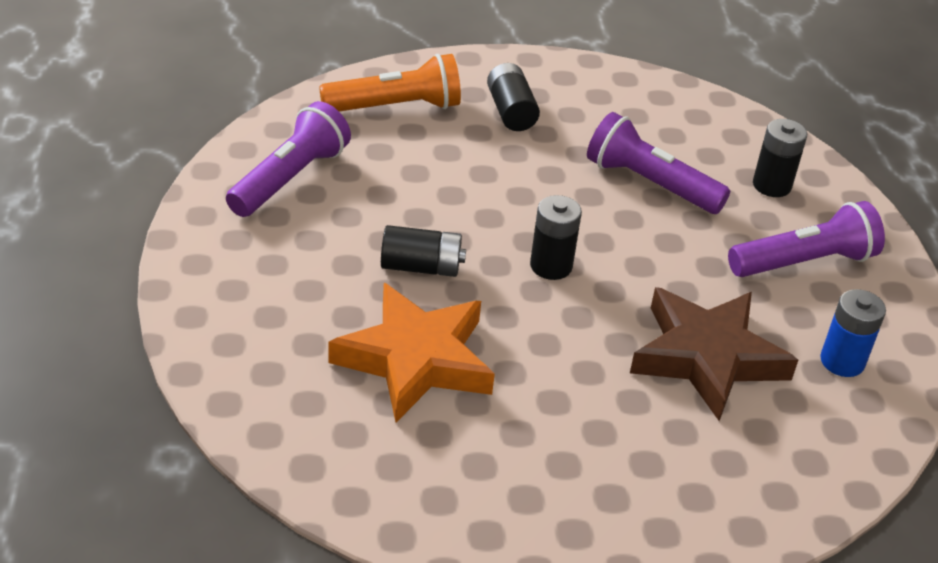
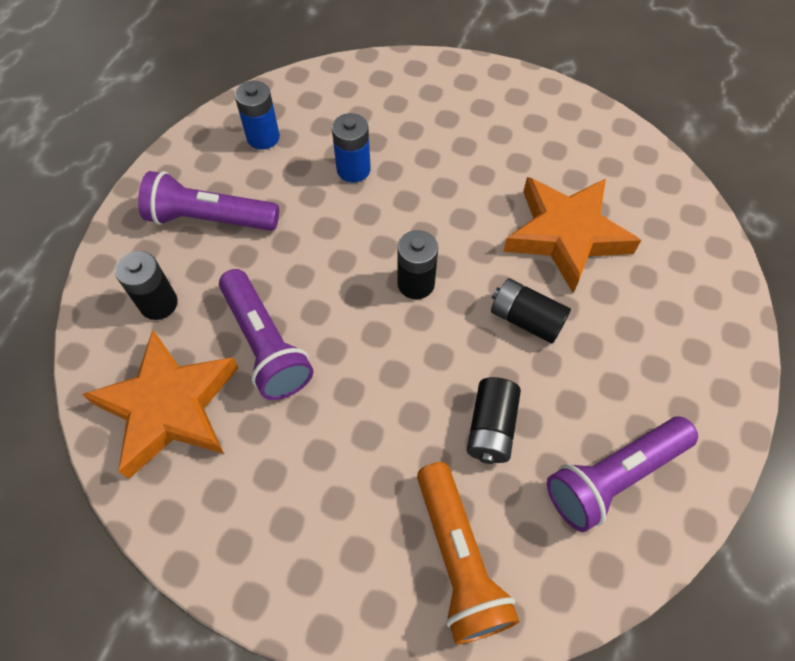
camera: 150 degrees left, 20 degrees up
orange flashlight [319,54,461,111] -> orange flashlight turned 120 degrees counterclockwise [417,462,520,644]
black battery [487,63,540,131] -> black battery moved to [467,377,521,464]
brown star [630,287,798,421] -> blue battery [332,113,371,183]
none -> orange star [82,330,238,479]

